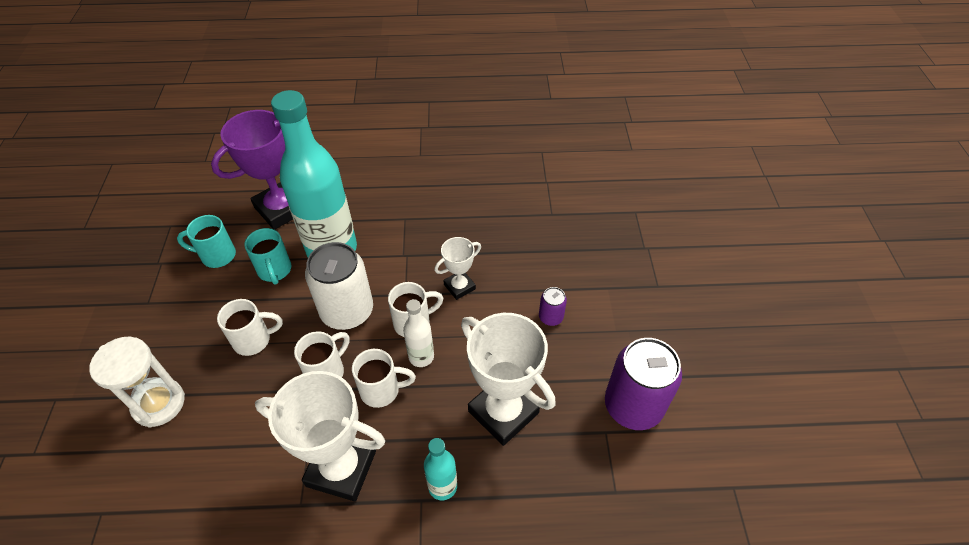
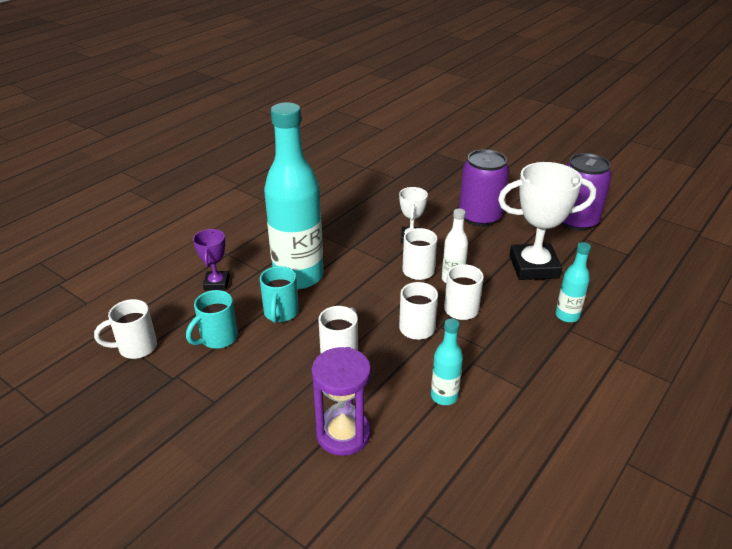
camera: 50 degrees left, 15 degrees down
white hourglass [89,337,185,428] -> purple hourglass [312,347,371,456]
purple trophy [211,110,293,230] -> purple trophy [193,229,229,291], size x0.53
turquoise mug [244,228,291,284] -> turquoise mug turned 75 degrees clockwise [260,266,299,323]
white trophy [255,371,385,501] -> none
white can [305,242,373,330] -> none
purple can [539,287,567,326] -> purple can [459,149,509,227], size x2.17
none -> white mug [94,299,157,359]
none -> turquoise bottle [431,318,463,405]

